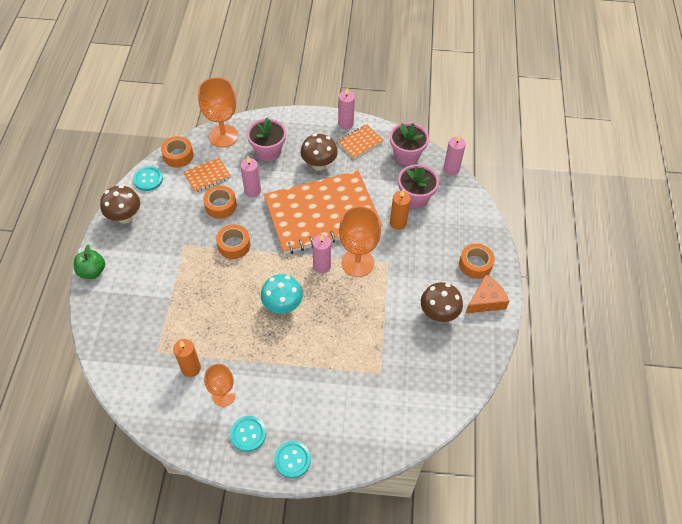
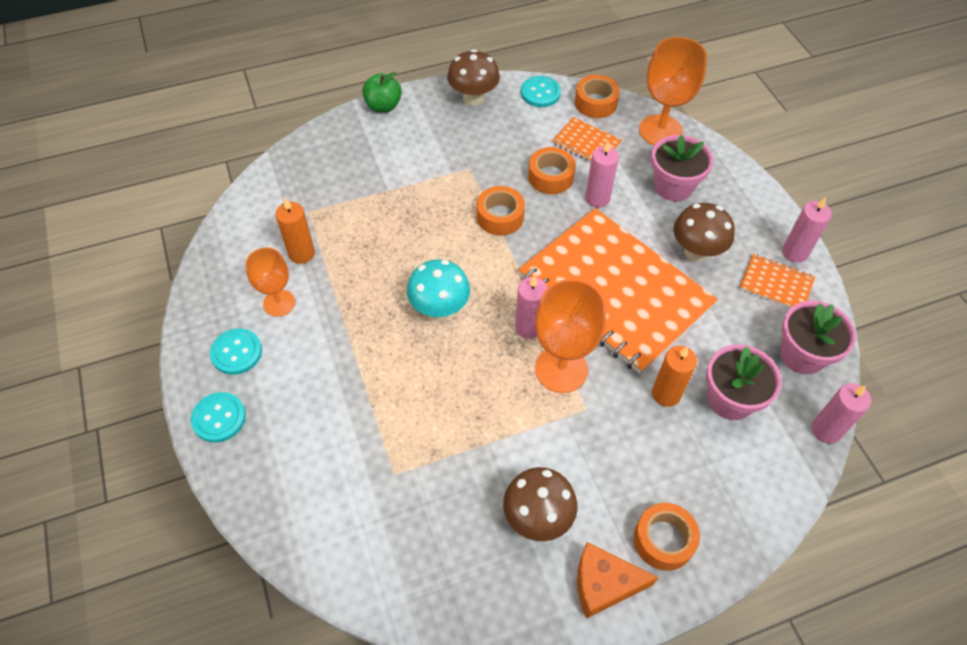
camera: 65 degrees right, 0 degrees up
orange cheese [466,275,509,313] -> orange cheese turned 150 degrees clockwise [577,542,658,619]

